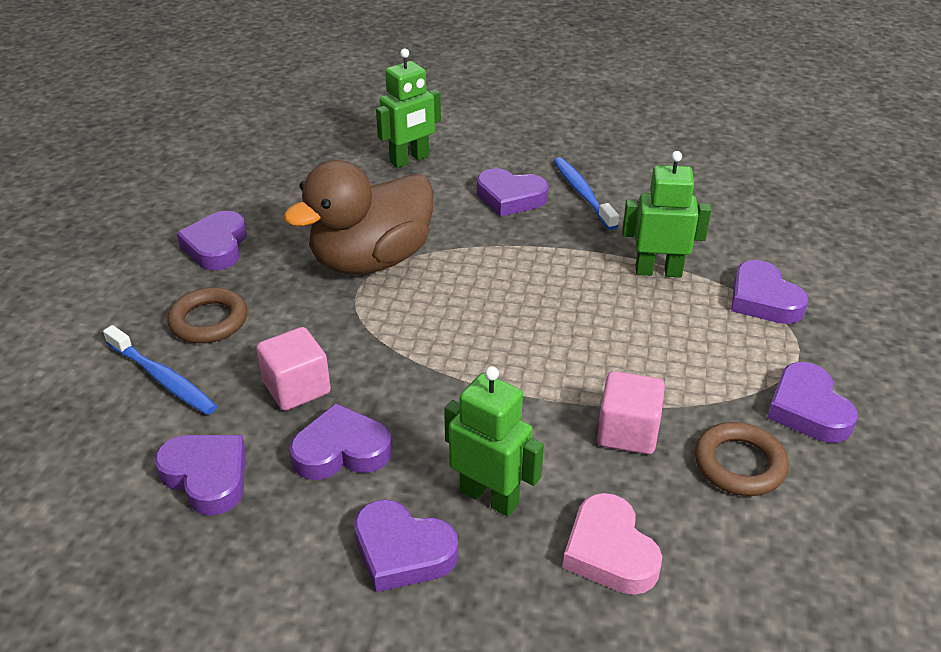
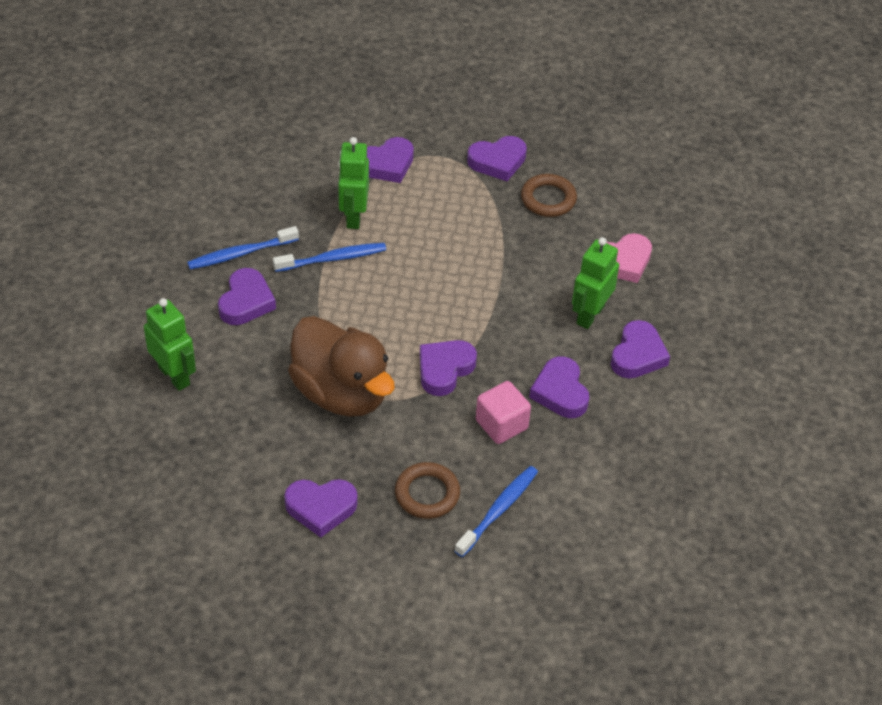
camera: 95 degrees left, 10 degrees up
purple heart [155,435,246,516] -> purple heart moved to [420,340,477,396]
pink cube [597,371,665,454] -> none
none -> blue toothbrush [273,243,386,272]

